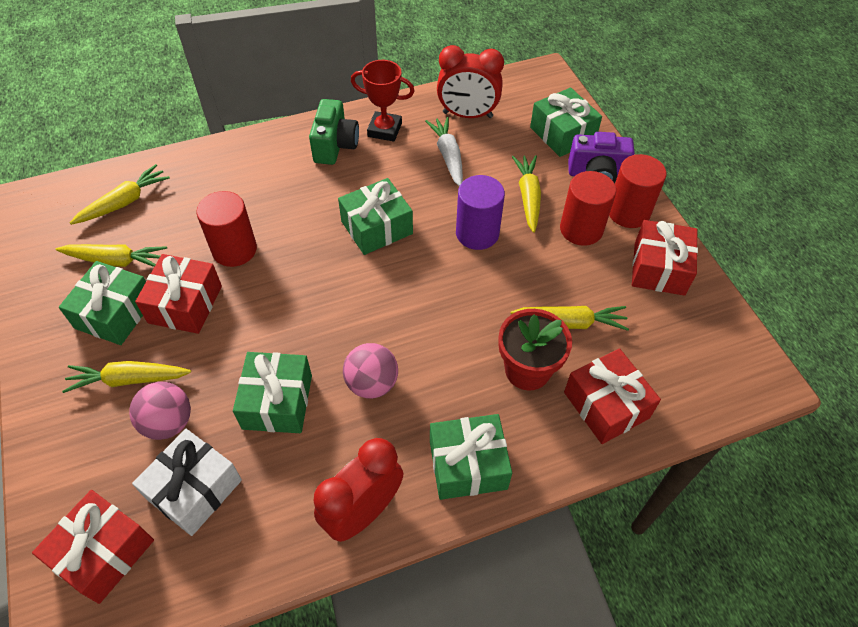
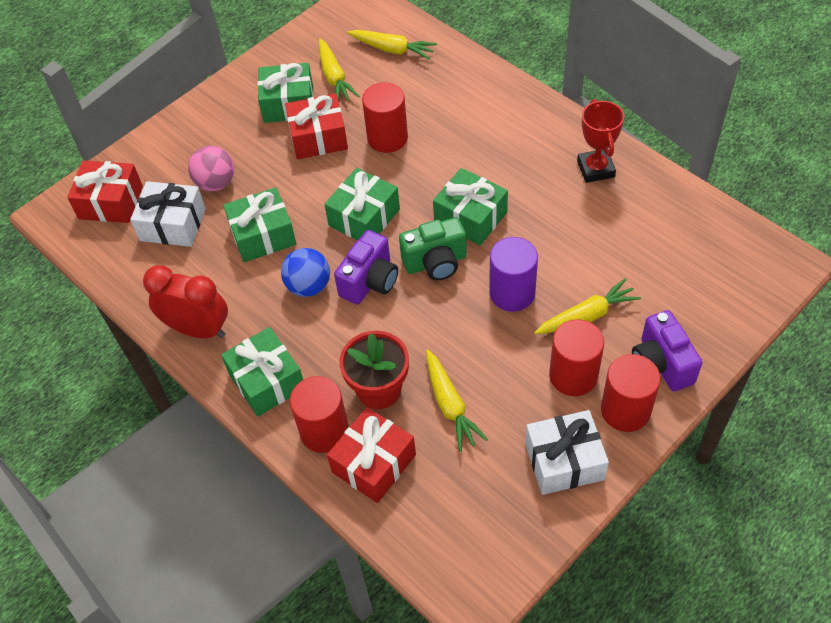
camera: 70 degrees right, 0 degrees up
yellow carrot [62,361,191,393] -> none
green camera [309,99,359,165] -> green camera moved to [399,217,467,280]
pink ball [343,343,398,399] -> blue ball [281,248,330,297]
white carrot [425,117,463,186] -> none
red clock [437,45,504,118] -> none
green gift [530,88,602,157] -> green gift moved to [324,168,400,240]
red gift [632,220,698,296] -> white gift [525,410,609,495]
none -> red cylinder [290,376,349,453]
none -> purple camera [334,230,398,304]

